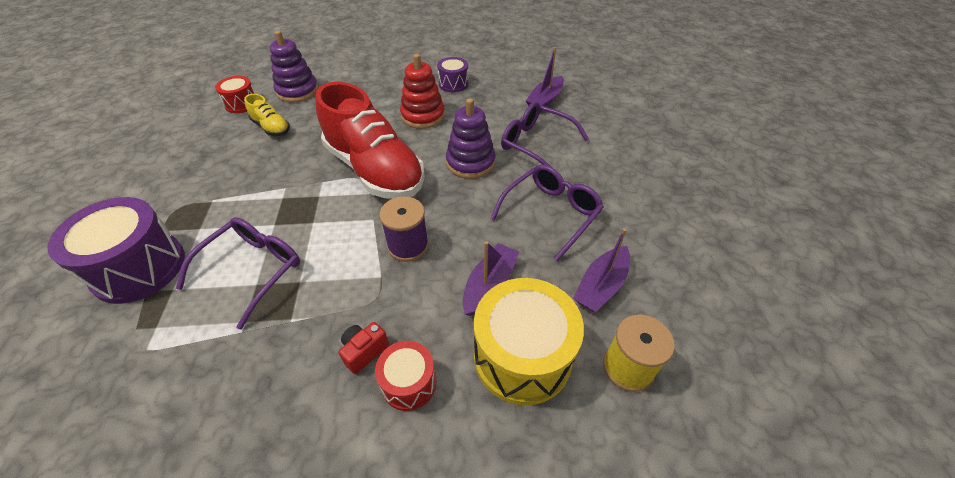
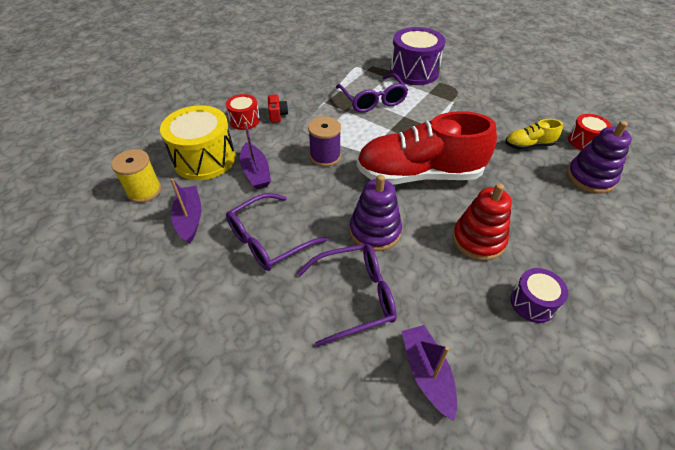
camera: 130 degrees right, 0 degrees up
purple glasses [490,164,604,261] -> purple glasses turned 60 degrees clockwise [226,193,328,271]

